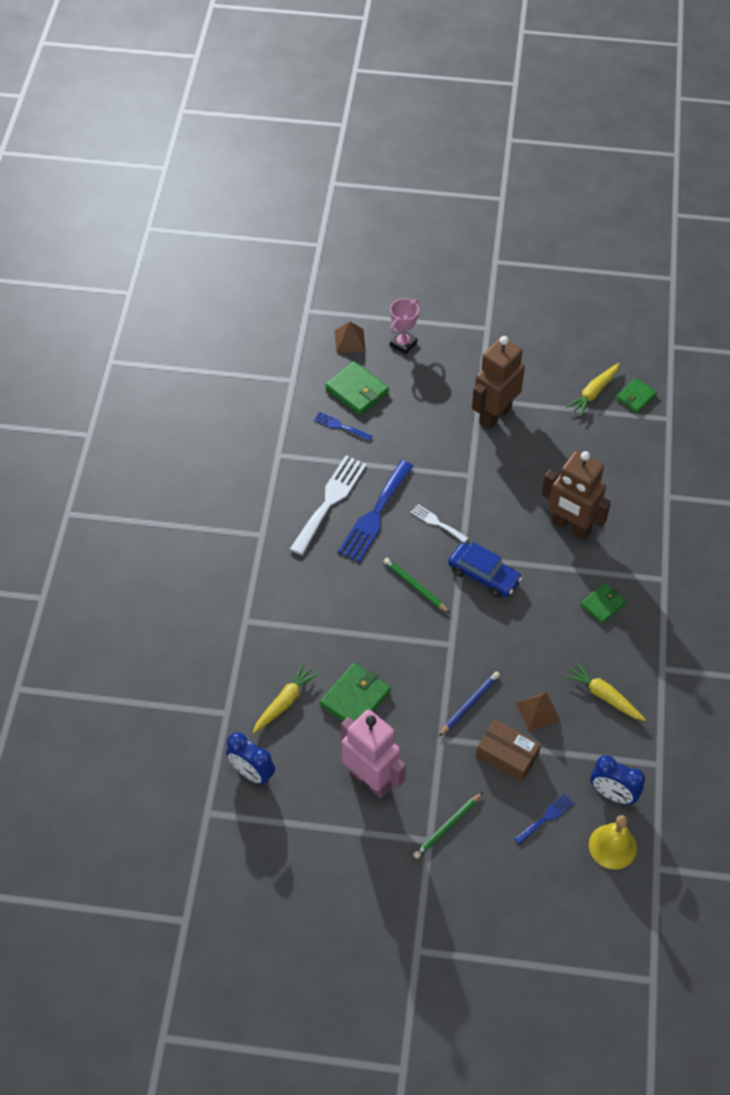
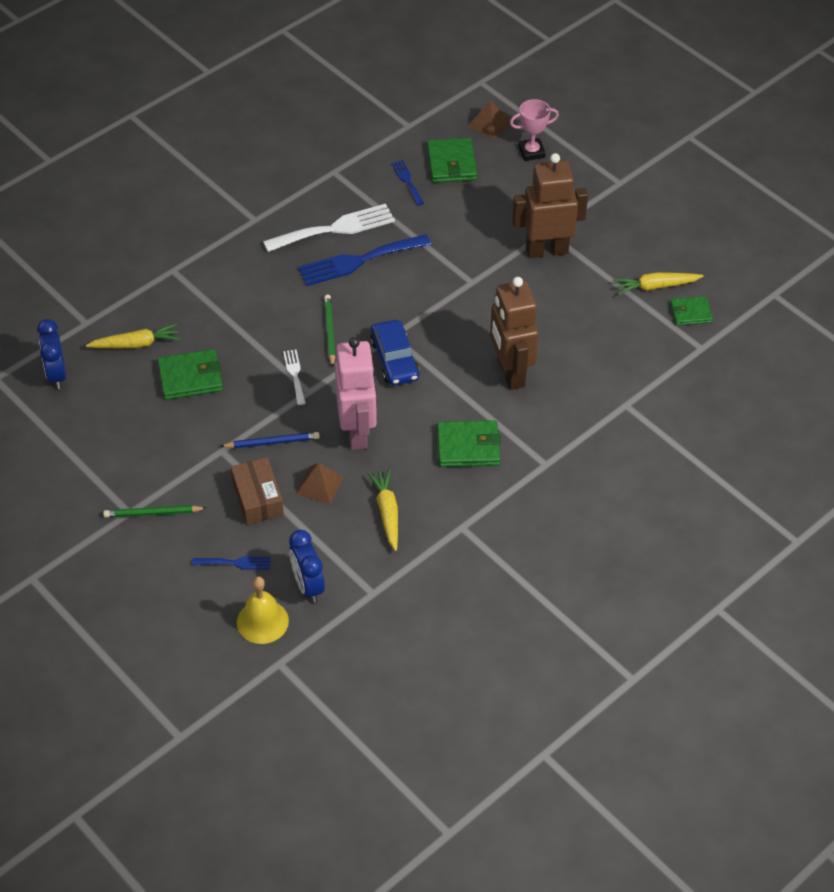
camera: 40 degrees right, 5 degrees down
pink robot [341,709,406,798] -> pink robot moved to [335,337,377,450]
white fork [411,504,468,543] -> white fork moved to [283,349,306,405]
green wallet [581,583,626,624] -> green wallet [437,420,501,467], size x1.54

